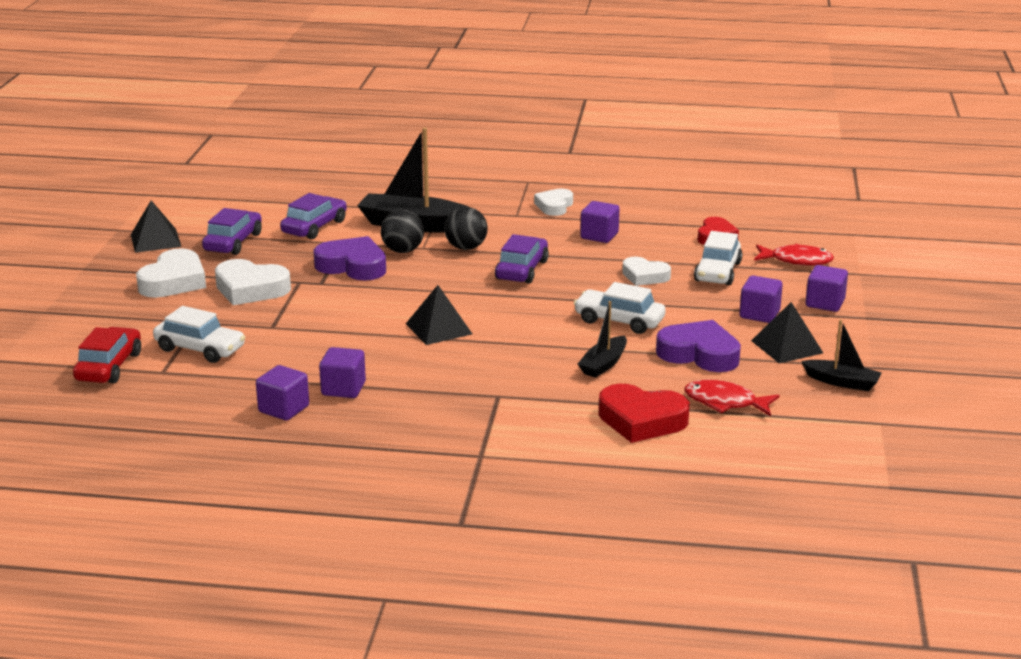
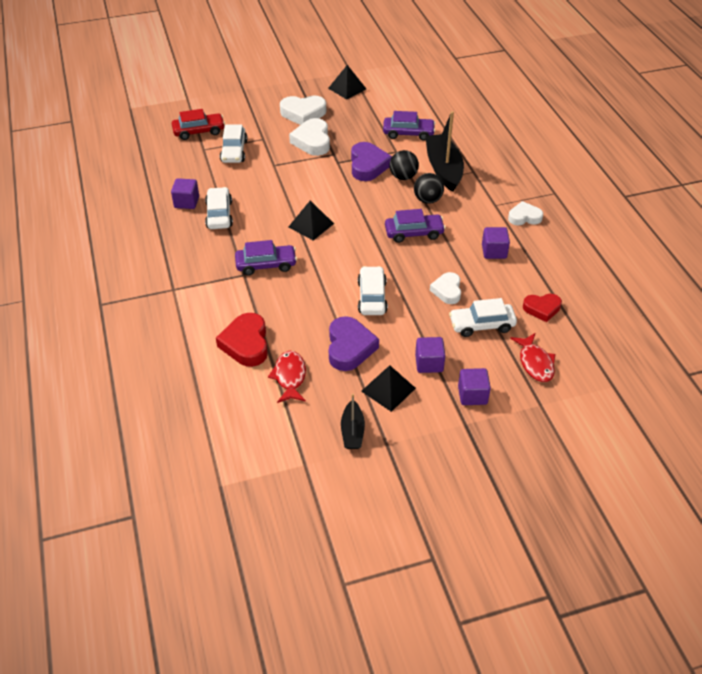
camera: 65 degrees right, 20 degrees up
purple car [202,208,262,255] -> purple car moved to [235,240,297,276]
purple cube [319,347,366,398] -> white car [205,187,233,229]
black boat [578,301,627,378] -> none

